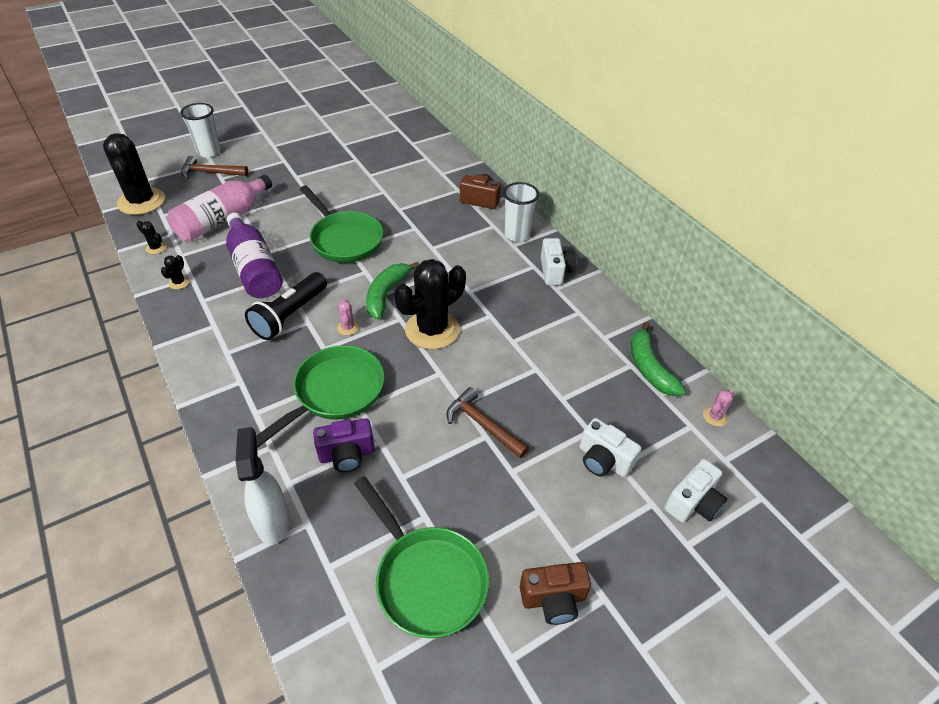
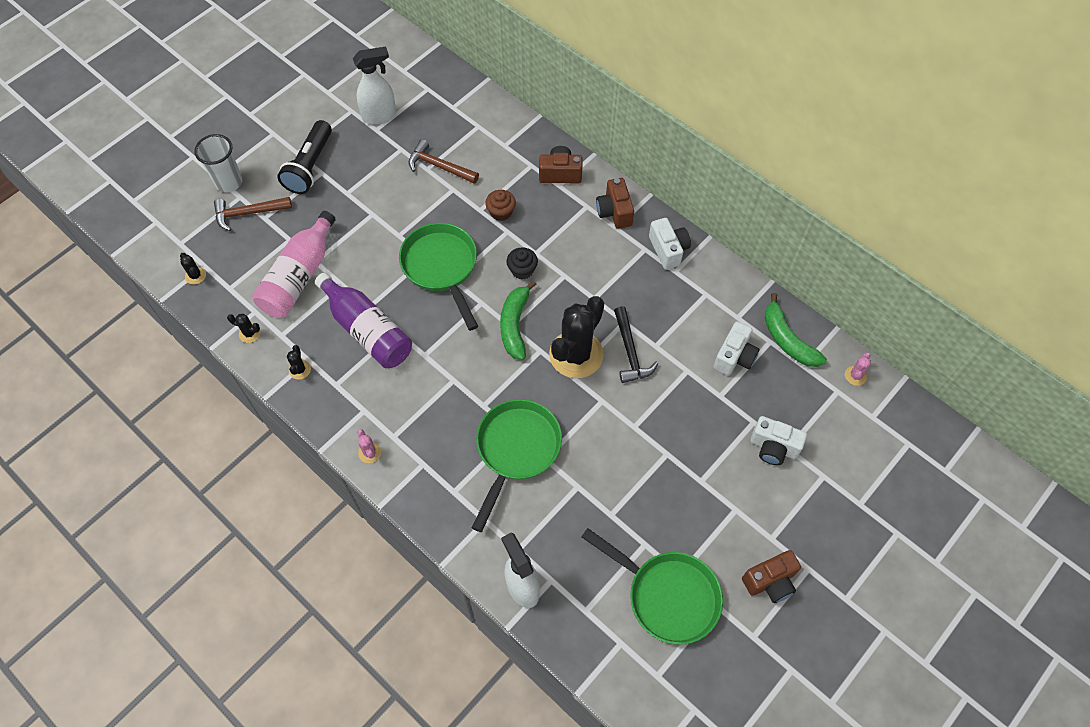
camera: 15 degrees left, 15 degrees up
black cactus [103,133,165,215] -> black cactus [180,253,206,284], size x0.40
black flashlight [245,272,327,340] -> black flashlight moved to [277,120,332,194]
green pan [300,185,383,263] -> green pan turned 150 degrees counterclockwise [399,223,478,331]
purple camera [313,418,375,472] -> none
pink cactus [337,299,359,335] -> pink cactus moved to [357,429,381,463]
brown hammer [447,387,529,458] -> brown hammer moved to [408,139,479,184]
white cup [503,182,539,242] -> brown camera [596,178,634,229]
white camera [664,459,727,523] -> white camera moved to [713,321,760,376]
none -> white spray bottle [353,46,396,125]
none -> brown cupcake [485,190,516,221]
none -> black cupcake [506,247,538,280]
none -> black hammer [614,306,658,383]

